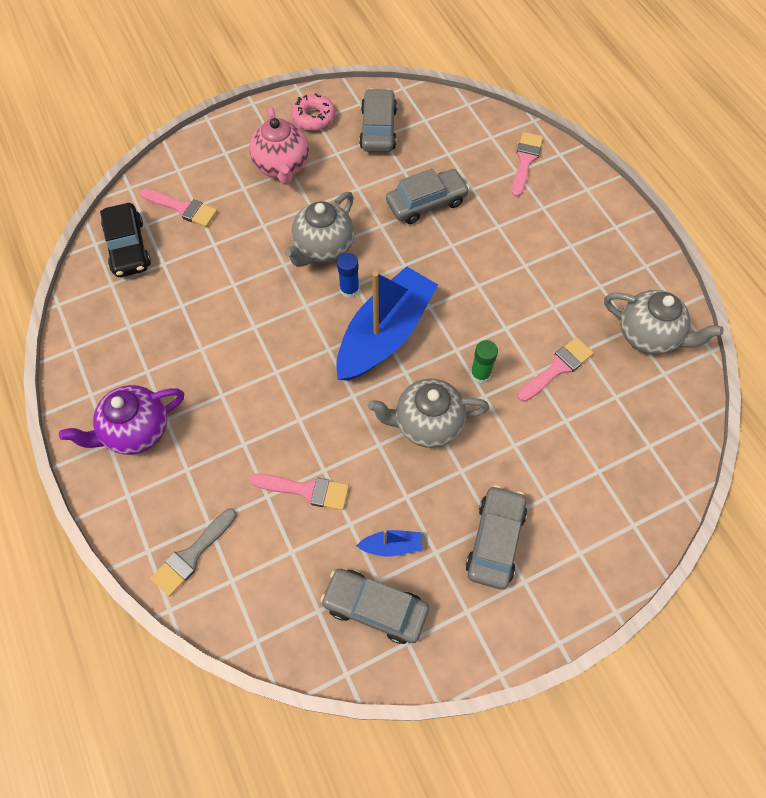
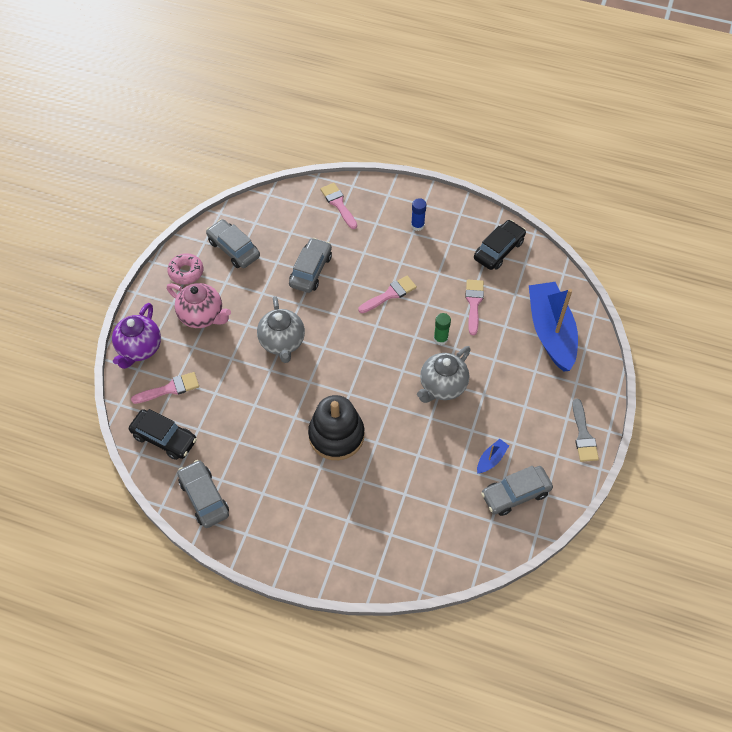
camera: 45 degrees left, 5 degrees down
purple teapot [59,385,184,455] -> purple teapot moved to [112,303,161,369]
grey brush [150,508,237,596] -> grey brush moved to [572,398,599,462]
pink brush [250,473,349,510] -> pink brush moved to [358,276,417,313]
blue boat [336,266,438,381] -> blue boat moved to [529,282,578,372]
blue glue stick [337,253,359,298] -> blue glue stick moved to [411,198,426,231]
grey car [466,485,527,590] -> grey car moved to [178,460,229,528]
grey teapot [604,290,724,355] -> black car [474,220,526,270]
none -> black stacking toy [308,395,364,460]

